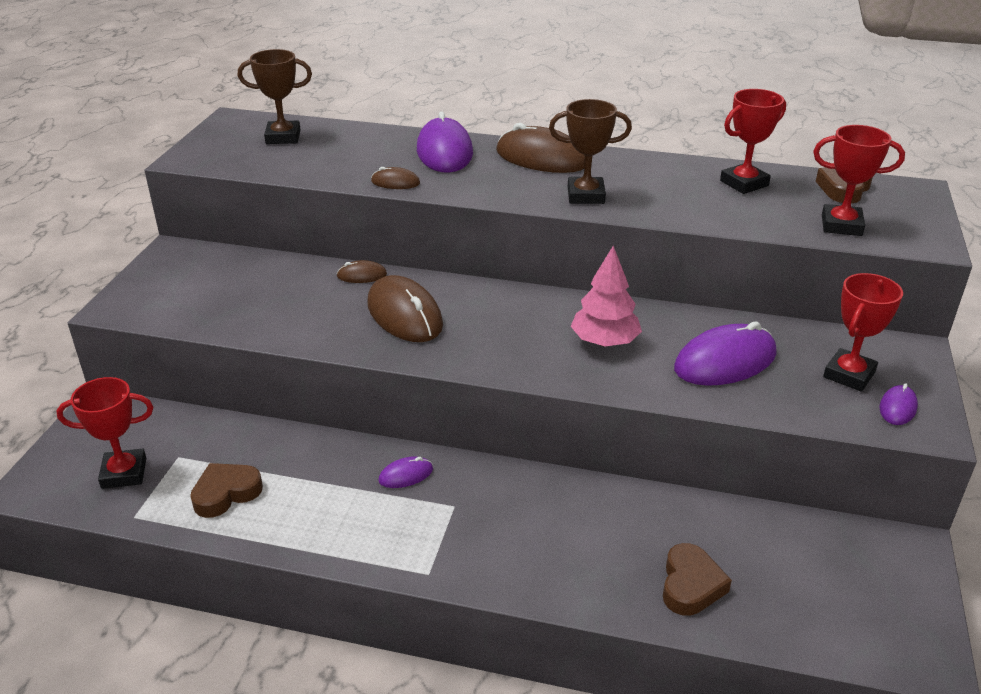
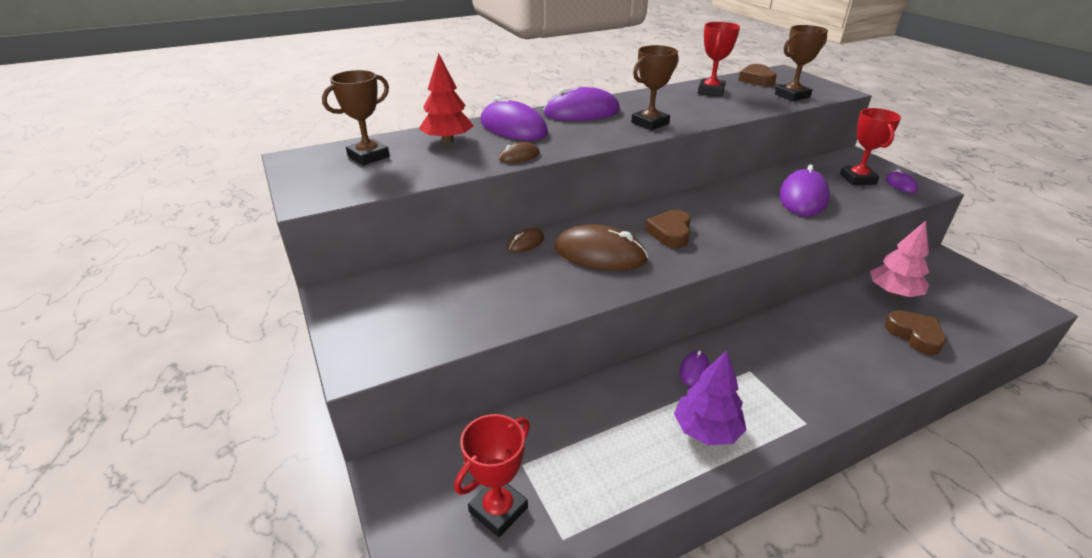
camera: 40 degrees left, 0 degrees up
brown heart [190,463,263,518] -> brown heart moved to [645,210,691,248]
brown mouse [496,123,585,173] -> purple mouse [543,87,620,121]
pink tree [571,246,642,347] -> pink tree moved to [870,221,929,297]
red trophy [813,125,905,236] -> brown trophy [775,25,828,101]
none -> red tree [419,53,473,143]
none -> purple tree [674,350,746,445]

